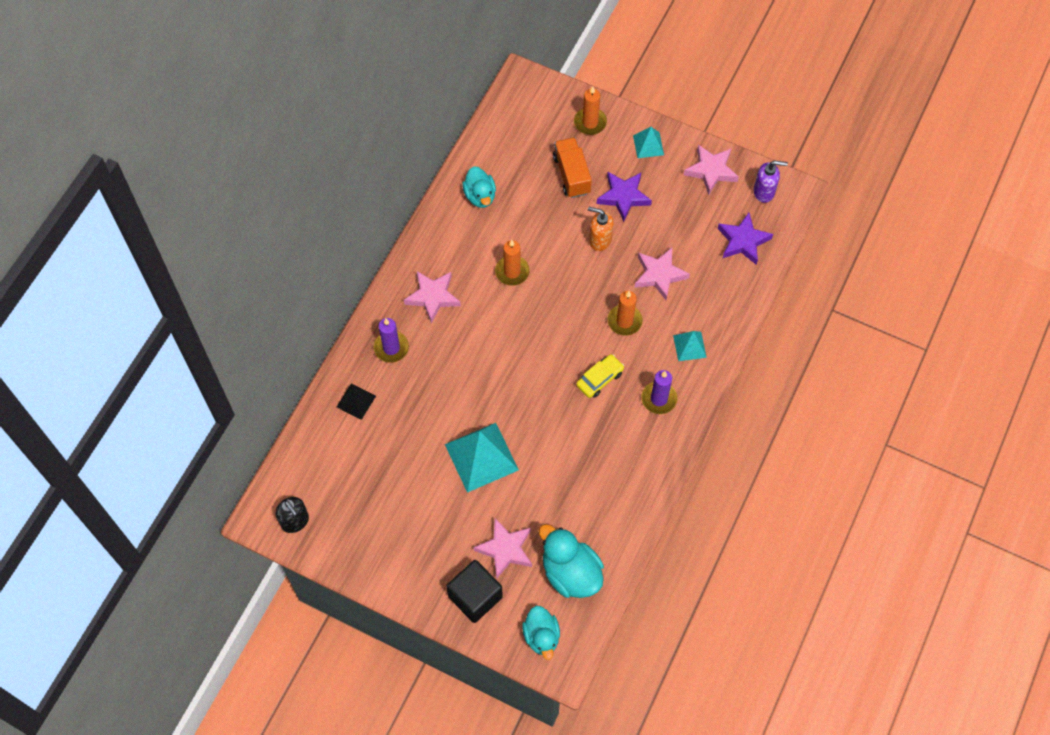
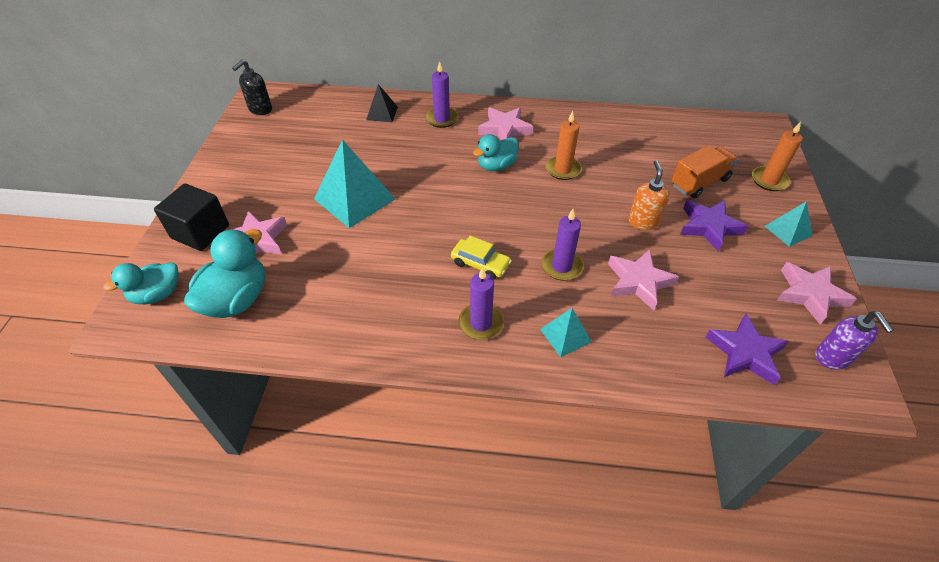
camera: 70 degrees right, 15 degrees down
turquoise duck [462,166,496,208] -> turquoise duck moved to [473,134,519,171]
orange candle [608,291,643,336] -> purple candle [542,209,584,281]

